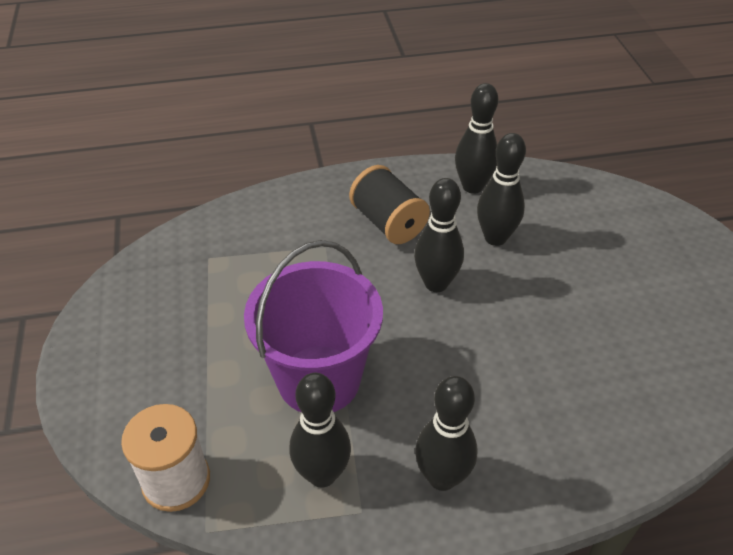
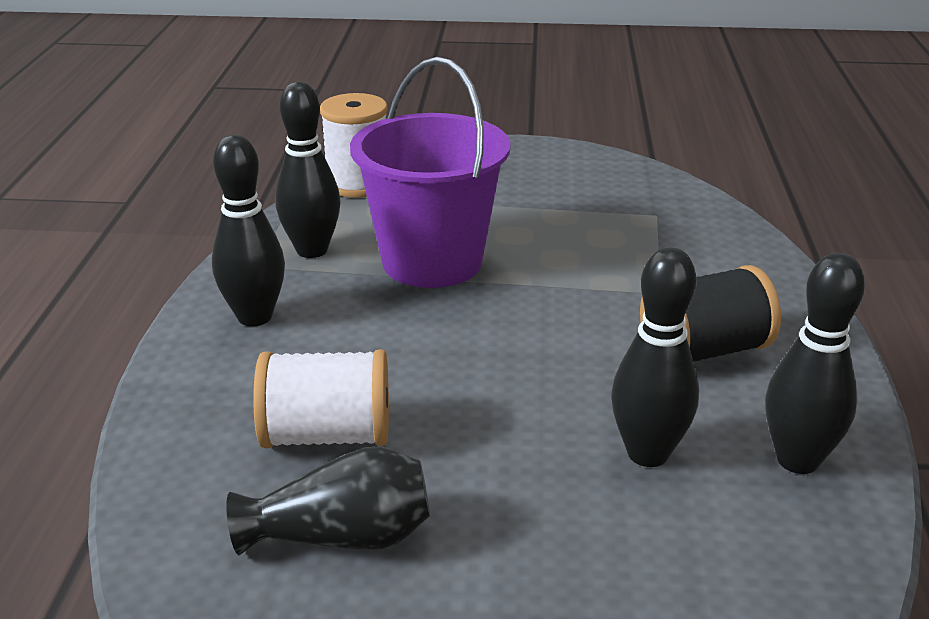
camera: 105 degrees right, 15 degrees down
black bowling pin [414,178,464,292] -> none
none -> black vase [226,447,430,555]
none -> white spool [253,349,389,448]

